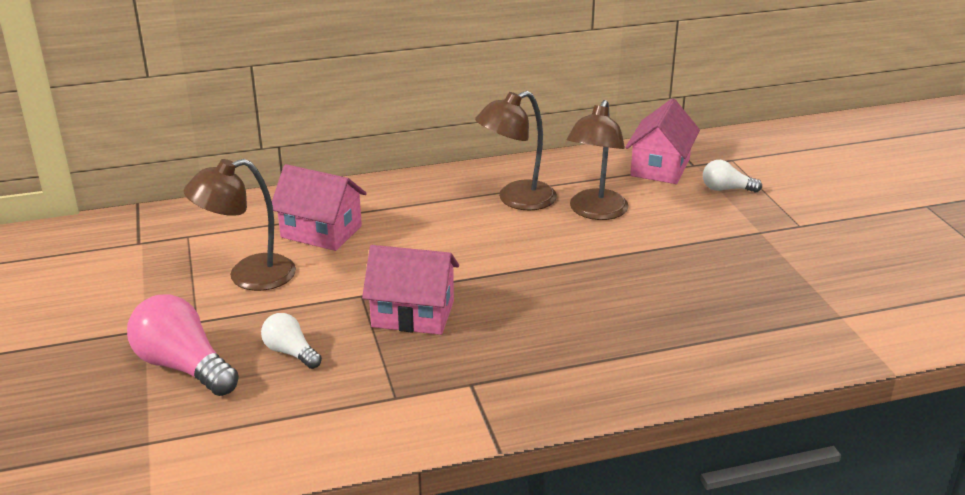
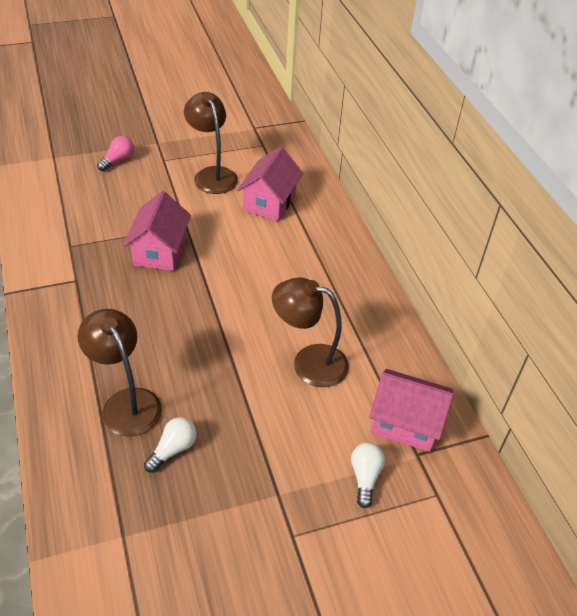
camera: 85 degrees right, 15 degrees up
pink light bulb [127,294,239,396] -> pink light bulb [97,136,134,171], size x0.56
white light bulb [261,313,322,369] -> white light bulb moved to [144,417,197,472]
brown lamp [475,91,557,210] -> brown lamp moved to [78,309,162,437]

